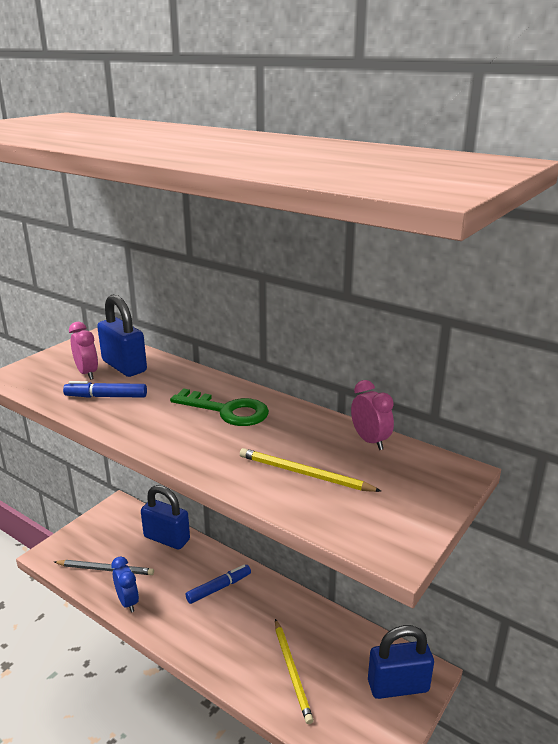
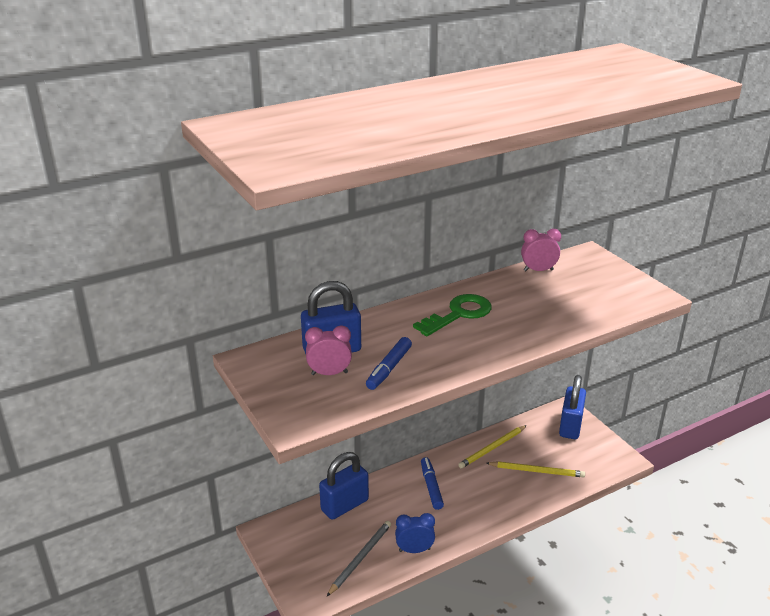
camera: 65 degrees left, 5 degrees up
yellow pencil [240,448,381,492] -> yellow pencil moved to [458,425,527,468]

